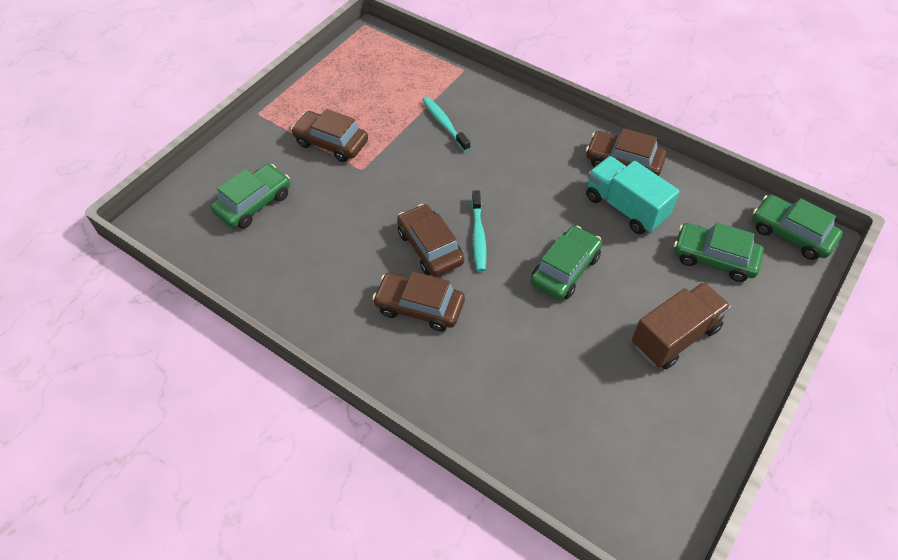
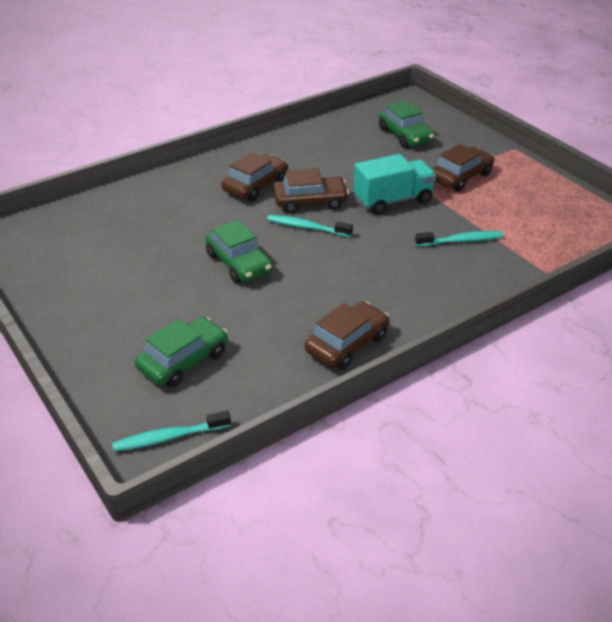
camera: 110 degrees right, 15 degrees down
turquoise truck [586,156,680,234] -> turquoise truck moved to [353,154,436,215]
brown truck [632,282,731,369] -> none
green car [752,195,843,260] -> turquoise toothbrush [112,411,231,452]

